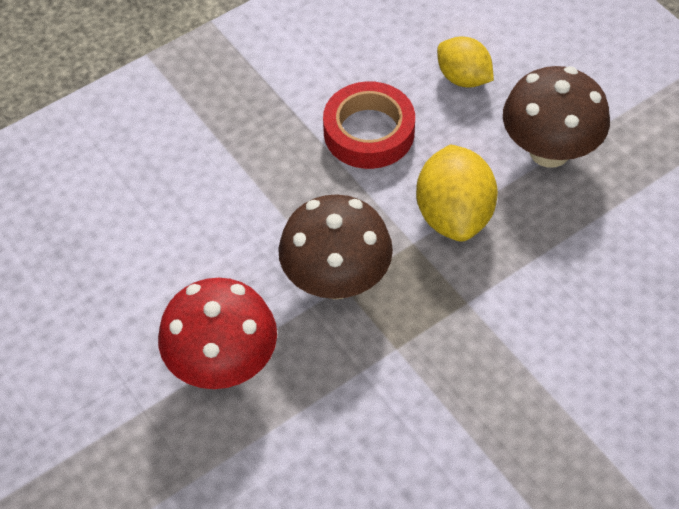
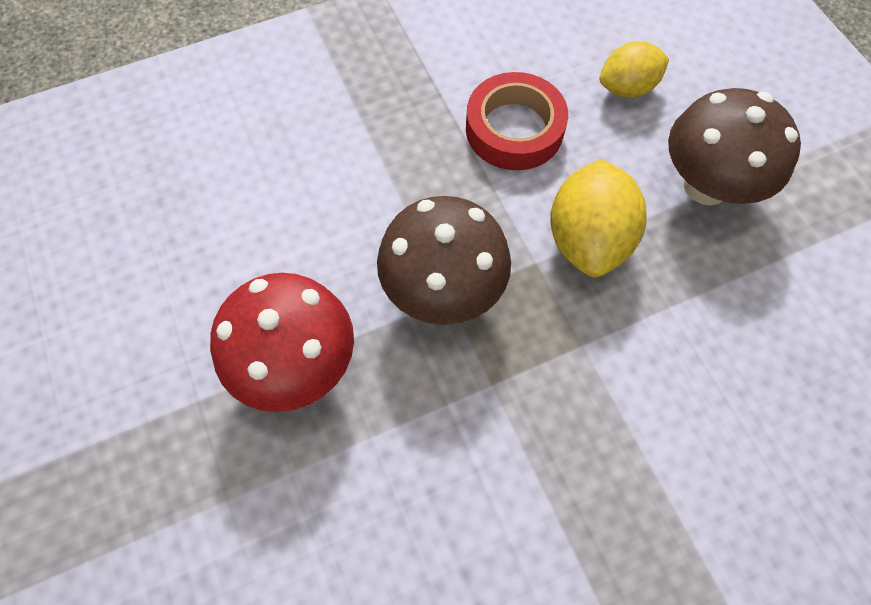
camera: 10 degrees right, 10 degrees up
yellow lemon [437,36,494,87] -> yellow lemon turned 75 degrees counterclockwise [599,41,669,98]

